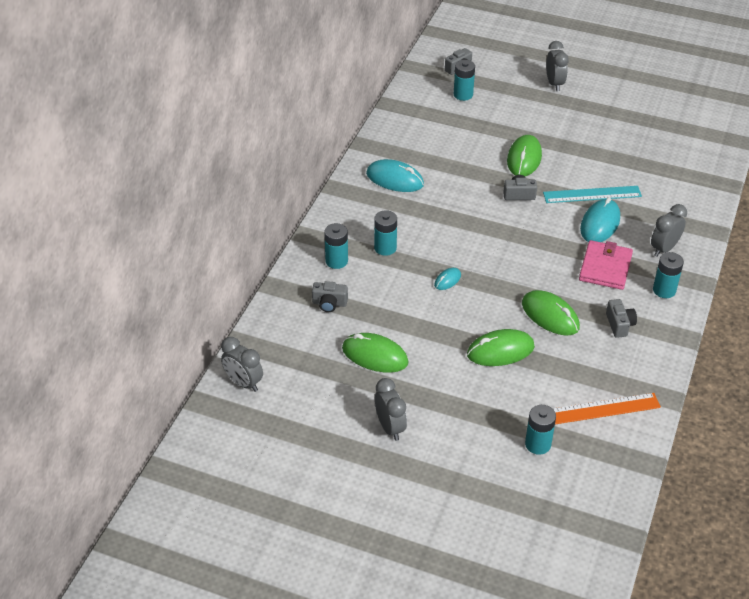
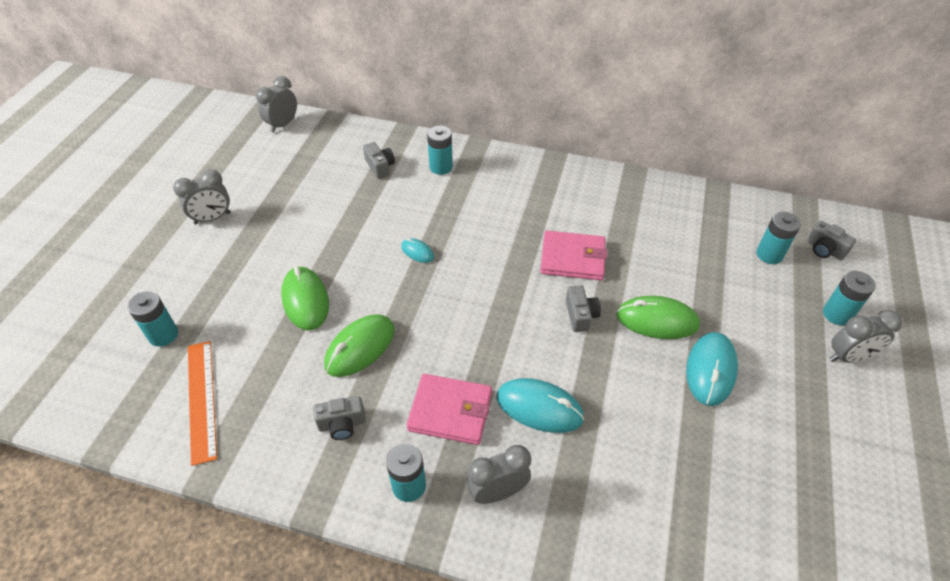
camera: 85 degrees right, 5 degrees up
grey camera [312,281,348,312] -> grey camera turned 150 degrees clockwise [363,142,395,179]
green mouse [342,333,409,373] -> none
turquoise mouse [366,159,424,192] -> turquoise mouse moved to [686,332,738,406]
turquoise battery [374,210,397,256] -> turquoise battery moved to [823,271,876,325]
turquoise ruler [543,186,642,203] -> none
grey clock [651,204,687,257] -> grey clock turned 60 degrees counterclockwise [467,445,531,504]
none -> pink wallet [540,231,607,280]

